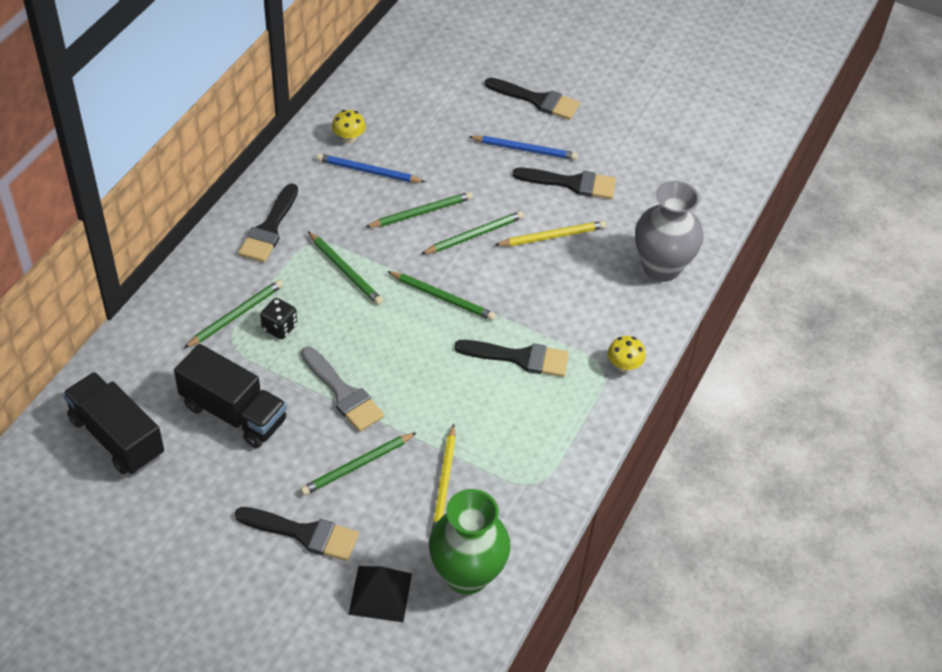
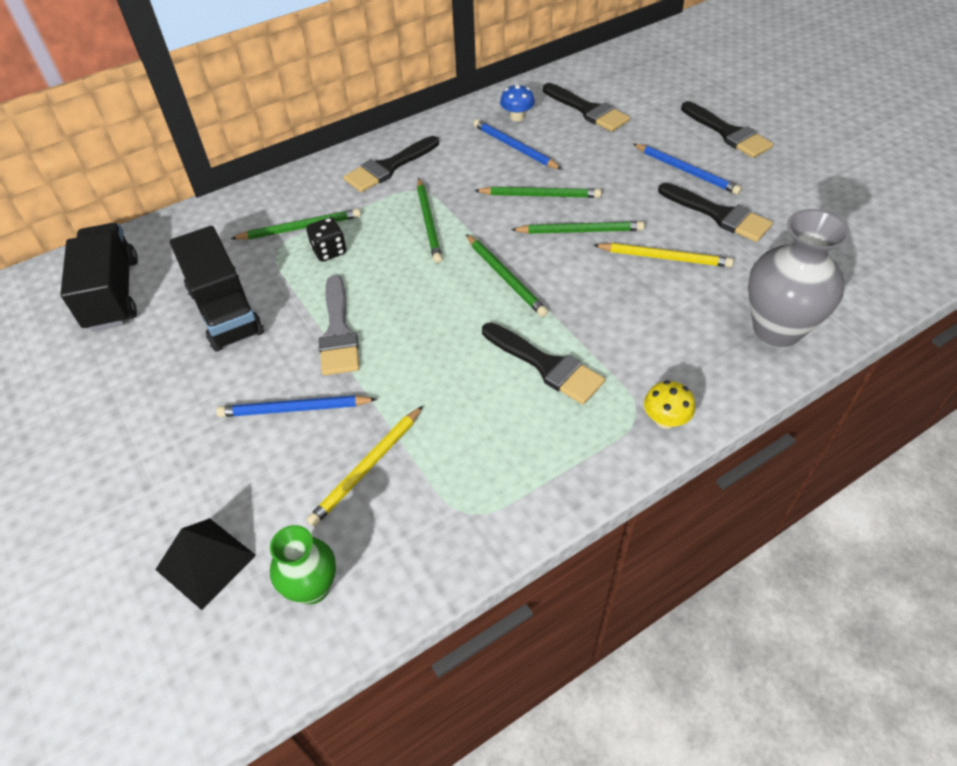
camera: 35 degrees right, 0 degrees up
black brush [235,507,359,561] -> black brush moved to [543,83,630,132]
green pencil [300,432,417,496] -> blue pencil [216,395,377,417]
yellow mushroom [332,110,366,143] -> blue mushroom [500,84,535,122]
green vase [429,489,511,594] -> green vase [270,525,336,604], size x0.59

